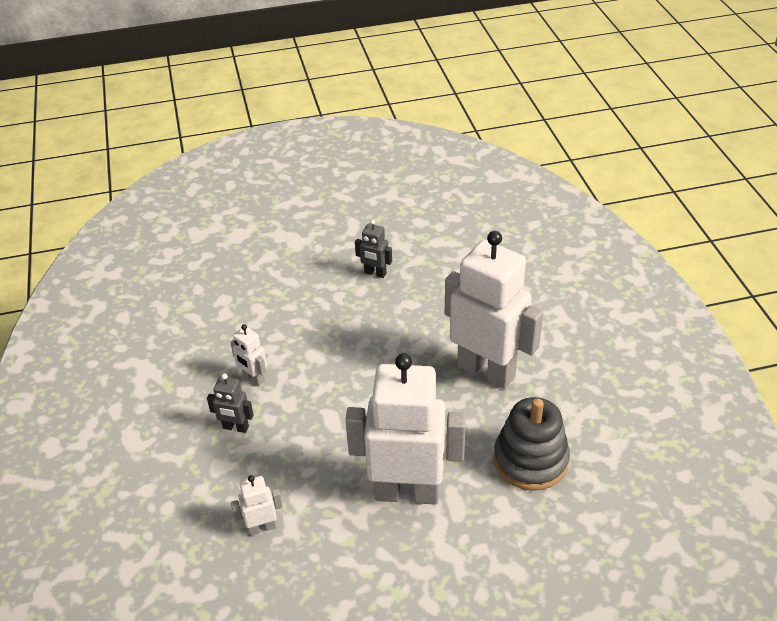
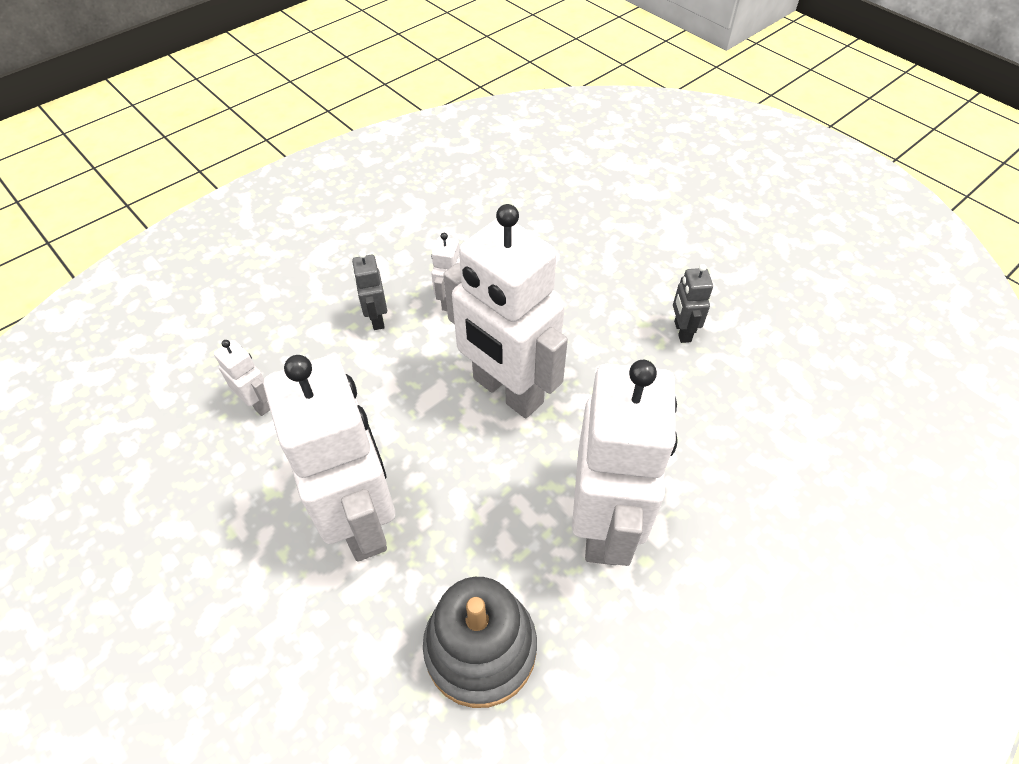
camera: 60 degrees right, 10 degrees up
none -> white robot [443,204,568,418]

